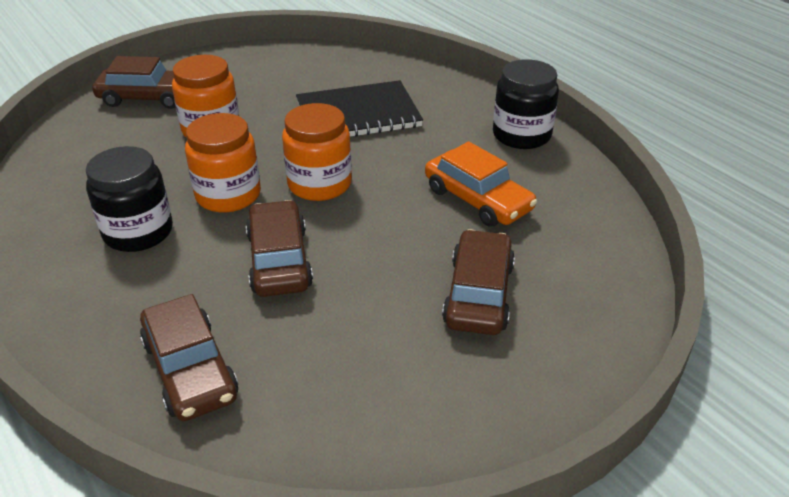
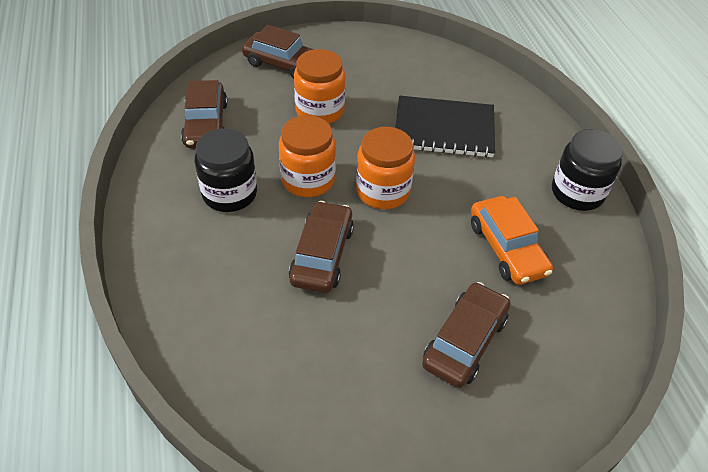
camera: 20 degrees right, 10 degrees up
brown car [140,294,238,421] -> brown car moved to [181,80,228,148]

